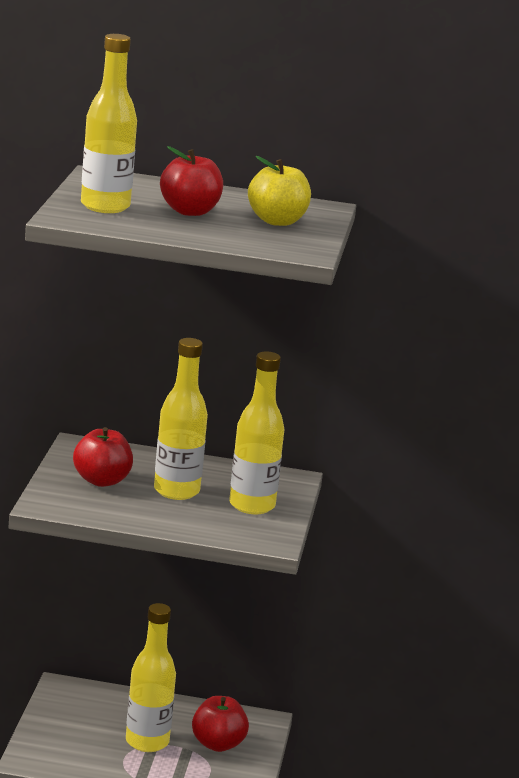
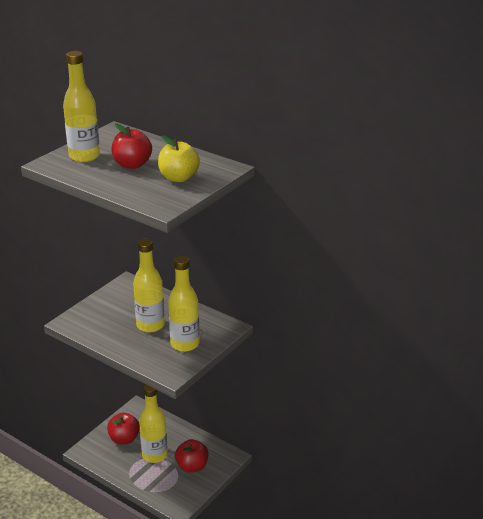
camera: 30 degrees right, 10 degrees up
red apple [73,427,133,487] -> red apple moved to [107,412,140,444]

